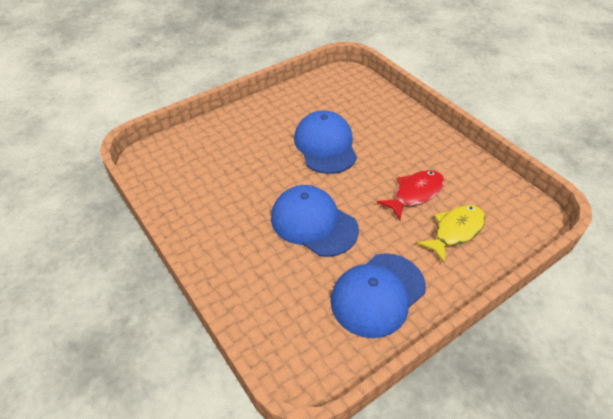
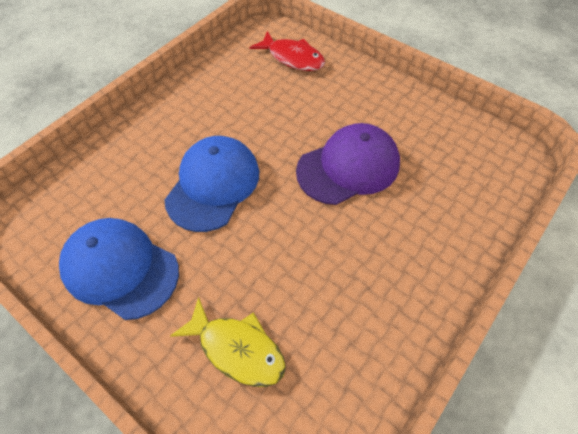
camera: 75 degrees right, 10 degrees up
blue cap [294,110,357,174] -> purple cap [296,123,400,205]
red fish [377,170,445,220] -> red fish moved to [249,31,325,71]

